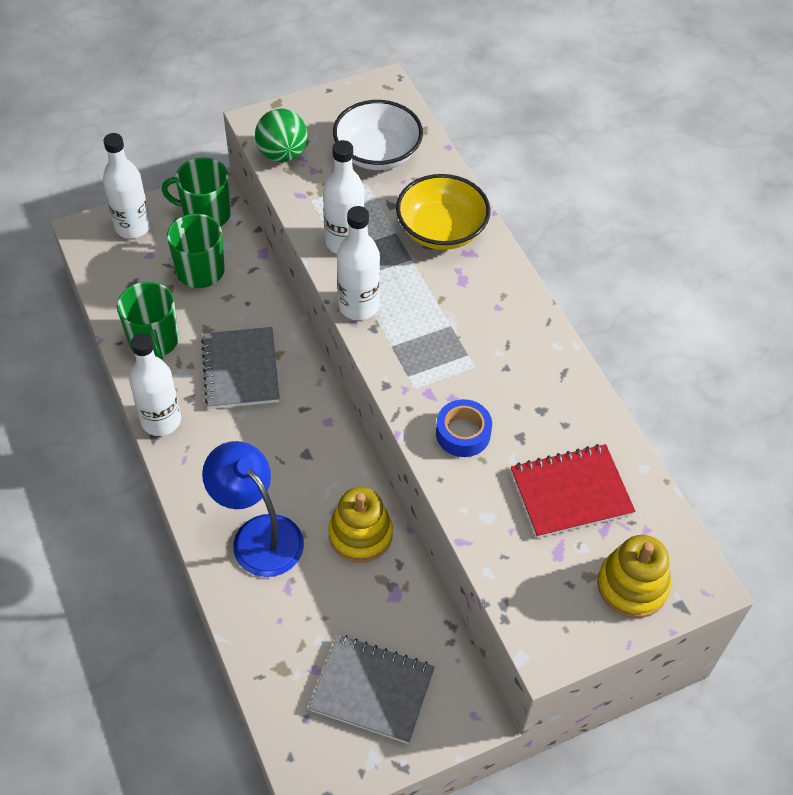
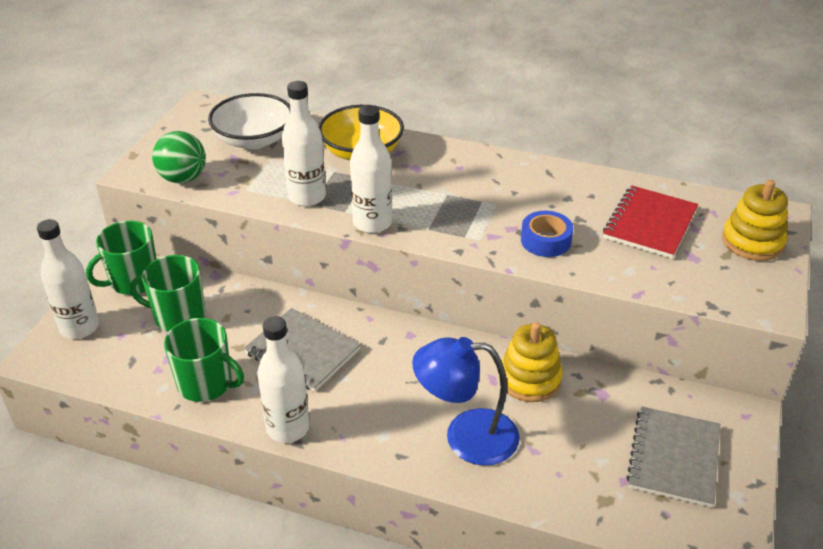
camera: 45 degrees left, 15 degrees down
grey notebook [309,635,435,744] -> grey notebook turned 45 degrees counterclockwise [626,406,720,508]

